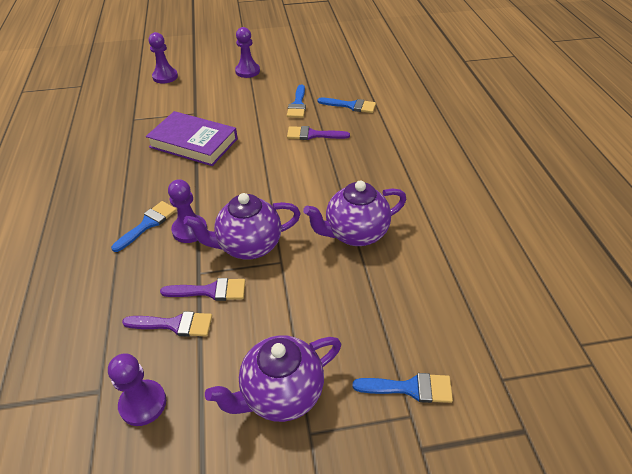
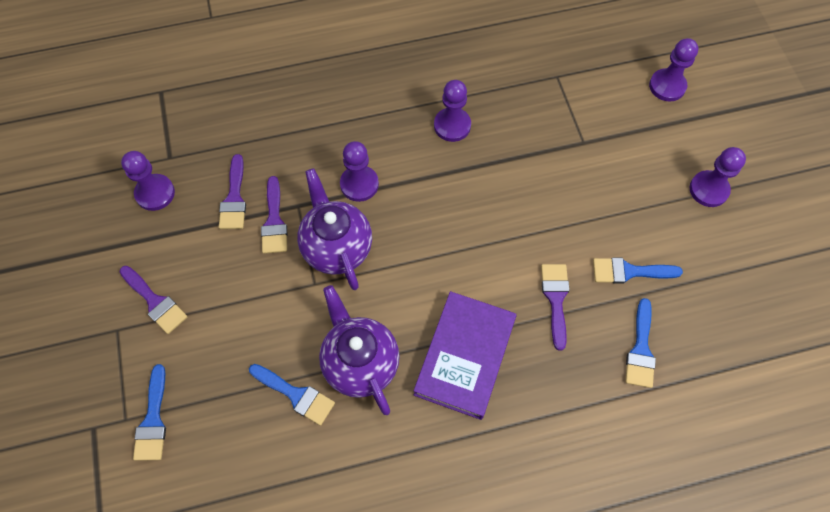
camera: 85 degrees right, 20 degrees up
blue brush [111,201,177,252] -> blue brush moved to [249,364,335,426]
purple book [146,111,238,166] -> purple book moved to [414,291,517,420]
purple teapot [205,335,341,422] -> purple brush [119,266,188,334]
none -> purple pawn [434,80,471,142]

